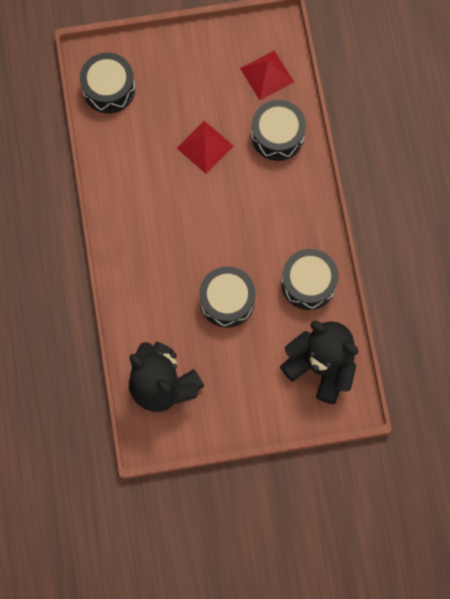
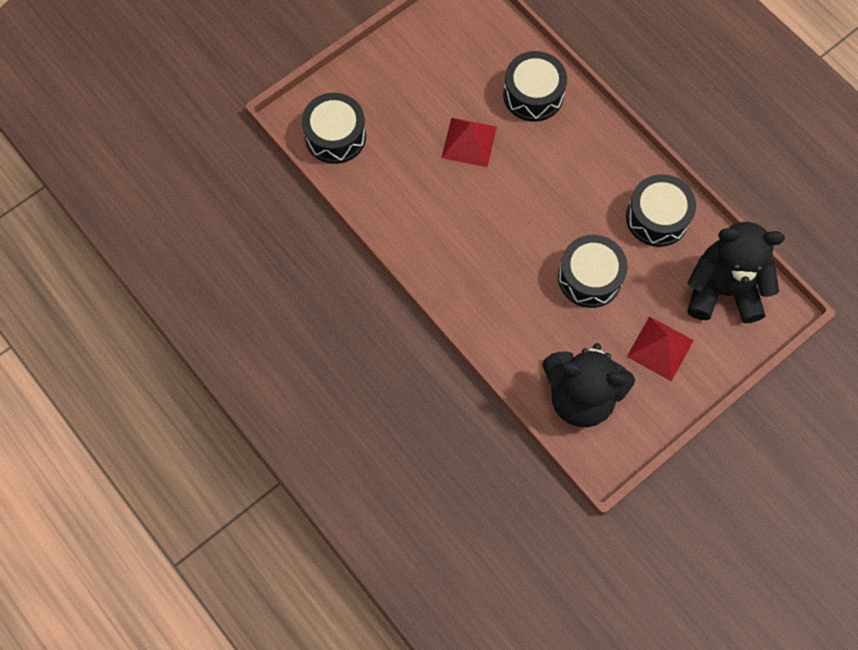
camera: 30 degrees left, 5 degrees down
red pyramid [240,50,294,100] -> red pyramid moved to [627,316,694,381]

